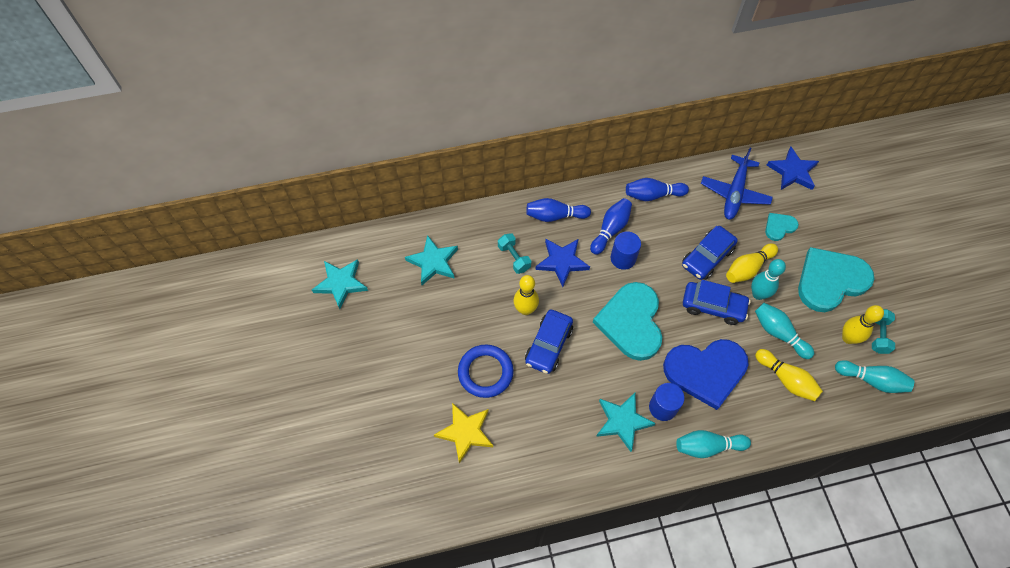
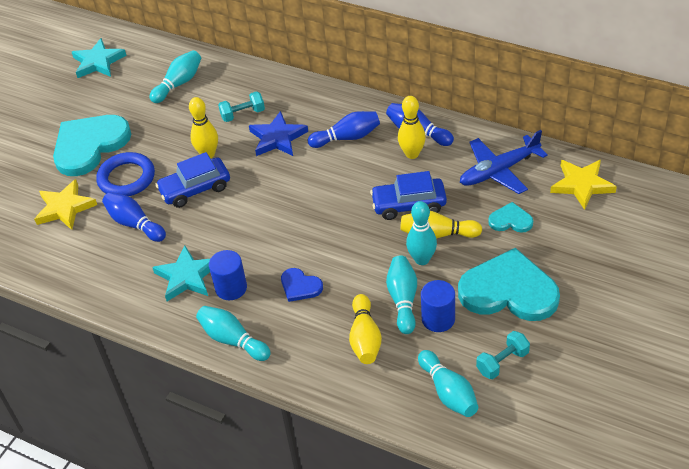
camera: 45 degrees right, 15 degrees down
turquoise star [405,235,458,285] -> turquoise bowling pin [150,50,201,103]
turquoise dumbbell [498,233,531,274] -> turquoise dumbbell turned 60 degrees clockwise [218,91,265,122]
blue bowling pin [526,198,591,222] -> blue bowling pin moved to [102,192,166,242]
turquoise heart [593,282,662,361] -> turquoise heart moved to [53,115,131,176]
blue cylinder [611,231,641,270] -> blue cylinder moved to [421,280,455,332]
blue heart [663,339,749,410] -> blue heart [281,268,323,302], size x0.47
blue car [683,280,751,325] -> none
blue star [767,147,819,190] -> yellow star [550,160,617,210]
yellow bowling pin [842,305,884,344] -> yellow bowling pin moved to [398,96,426,159]

